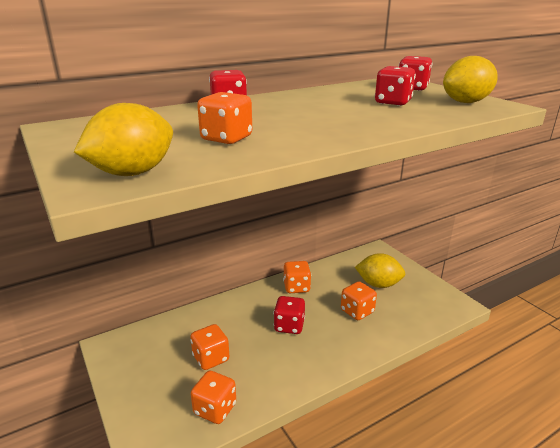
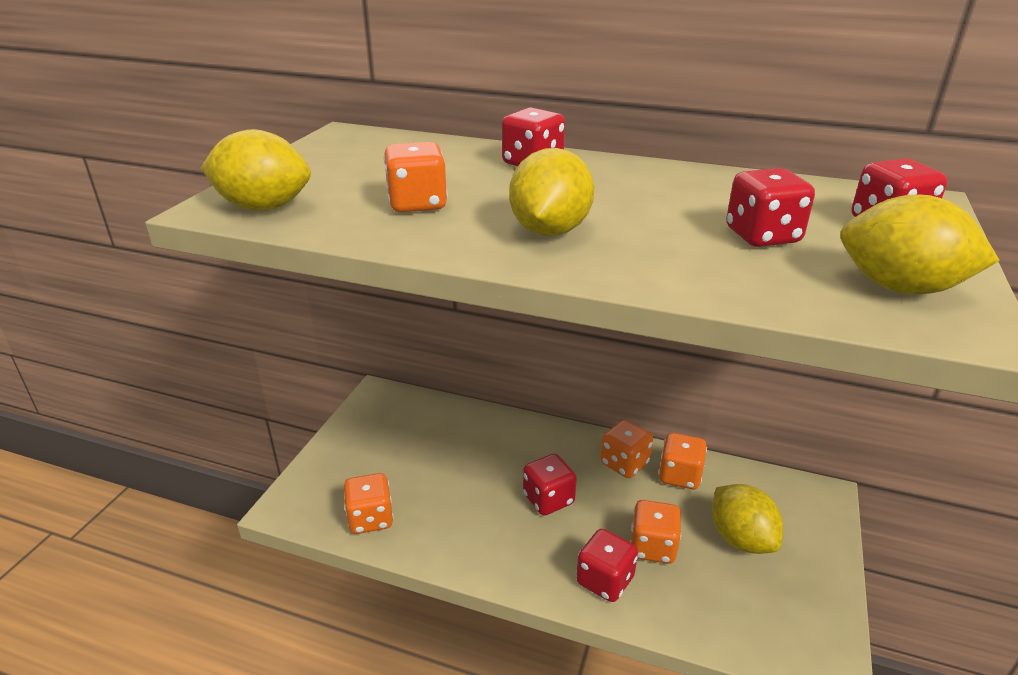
camera: 50 degrees right, 5 degrees up
orange dice [190,324,230,370] -> orange dice moved to [658,433,707,489]
none -> yellow lemon [509,148,594,236]
none -> red dice [576,529,638,602]

